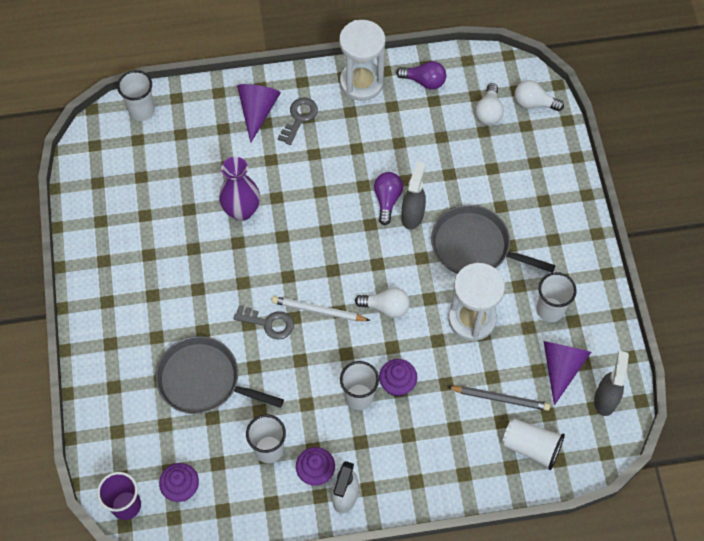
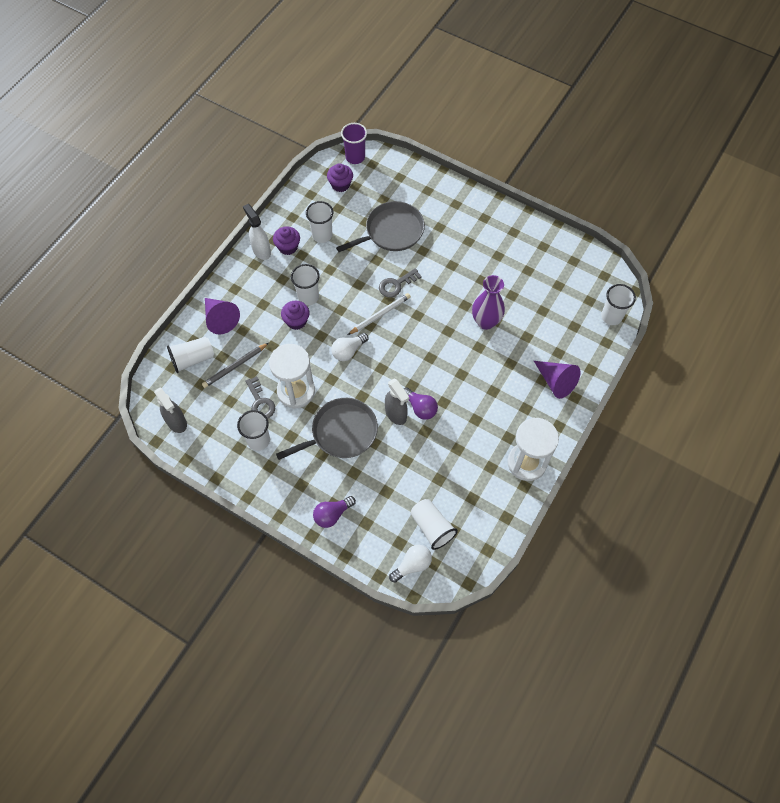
camera: 130 degrees right, 0 degrees up
grey key [278,98,318,145] -> grey key moved to [245,376,275,419]
purple light bulb [396,61,446,90] -> purple light bulb moved to [313,496,356,528]
white light bulb [475,83,504,125] -> white cup [410,499,458,550]
purple cone [544,341,591,405] -> purple cone moved to [205,298,240,334]

